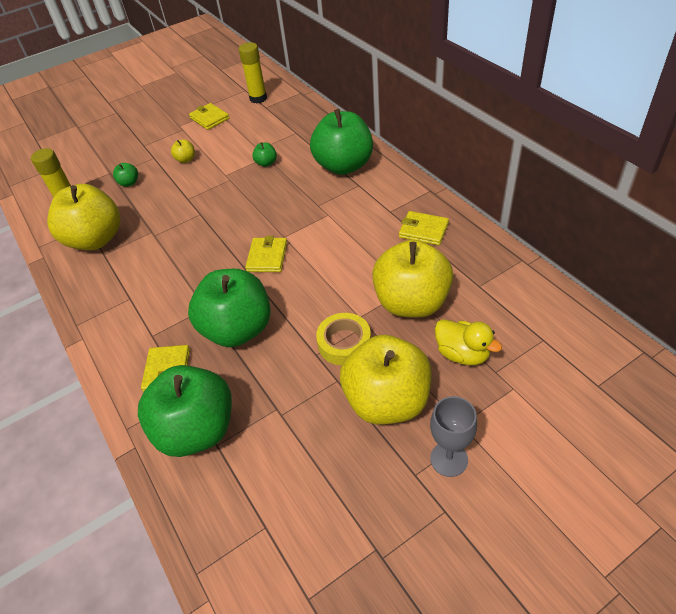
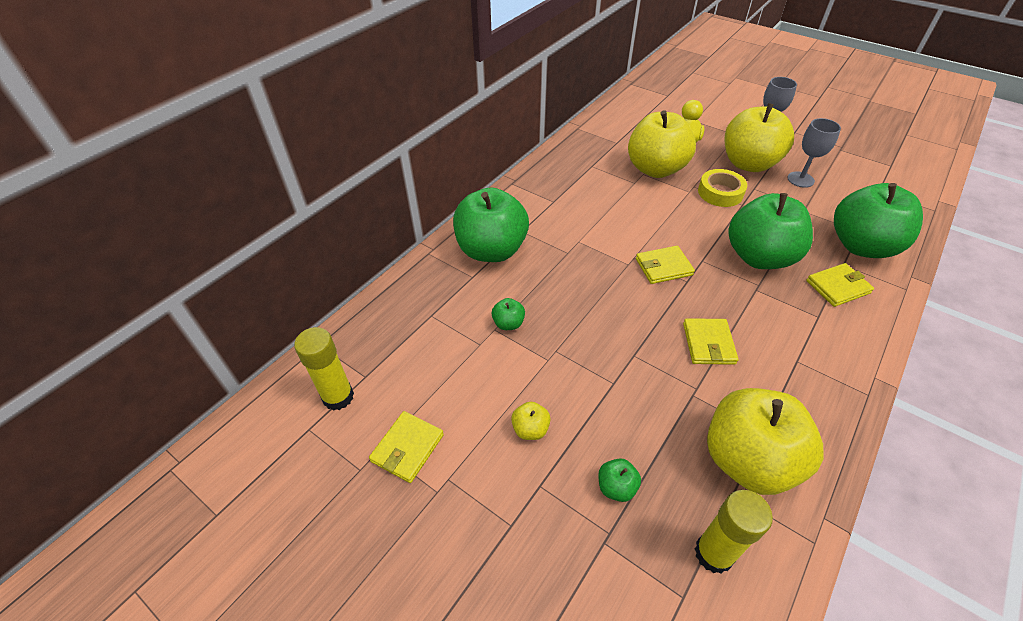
camera: 115 degrees left, 0 degrees up
yellow wallet [399,211,449,246] -> yellow wallet moved to [683,318,738,365]
none -> grey goblet [787,118,841,188]

